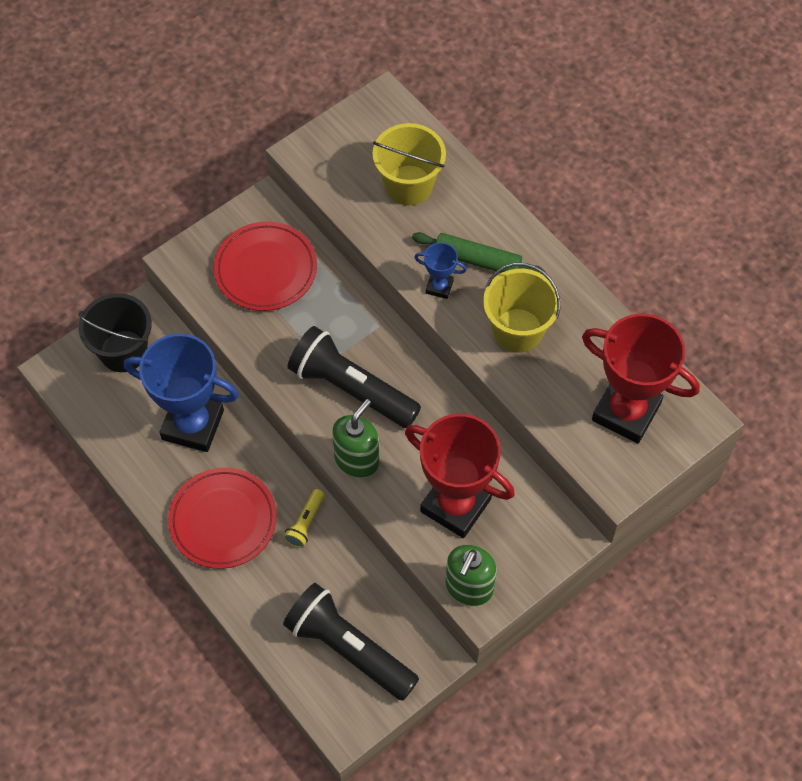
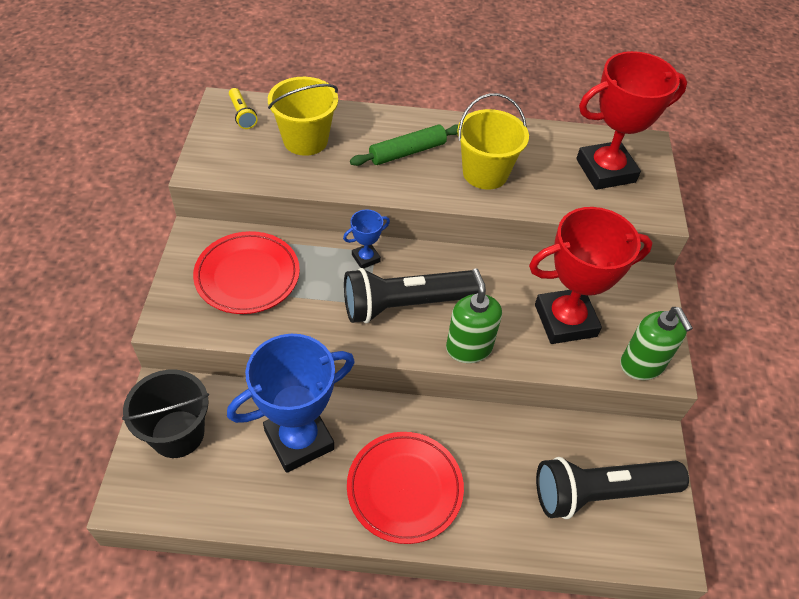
camera: 50 degrees left, 10 degrees down
yellow flashlight [283,489,325,548] -> yellow flashlight moved to [229,88,257,129]
blue trophy [414,242,467,299] -> blue trophy moved to [343,209,390,269]

